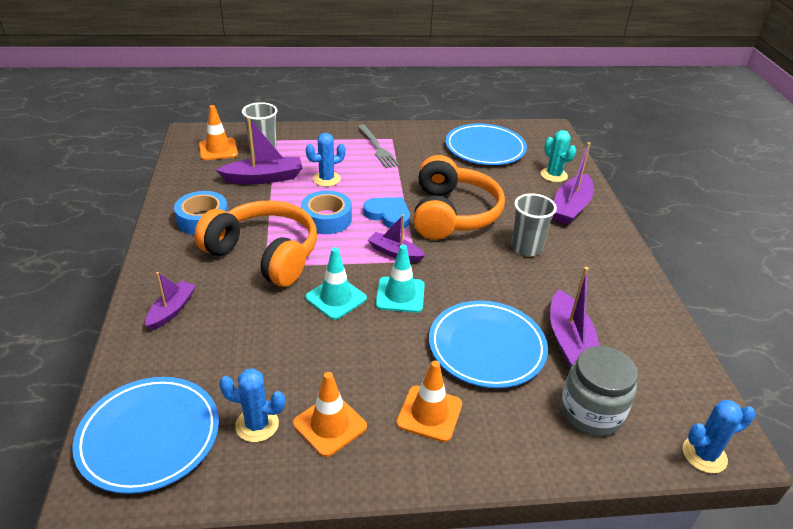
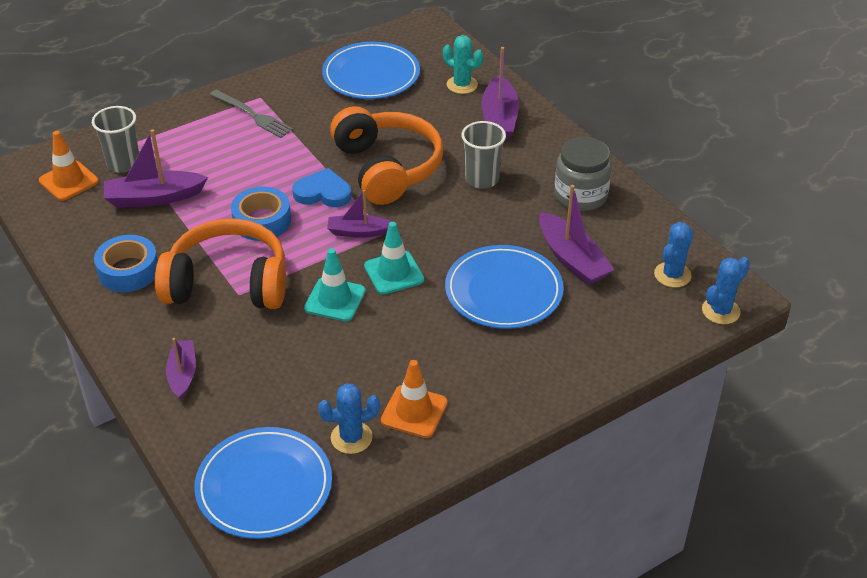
camera: 25 degrees left, 5 degrees up
purple boat [216,117,303,184] -> purple boat turned 150 degrees counterclockwise [104,129,208,208]
blue cactus [306,133,346,187] -> blue cactus moved to [654,222,694,288]
orange traffic cone [396,361,462,442] -> none
grey jar [561,346,638,436] -> grey jar moved to [554,137,612,211]

